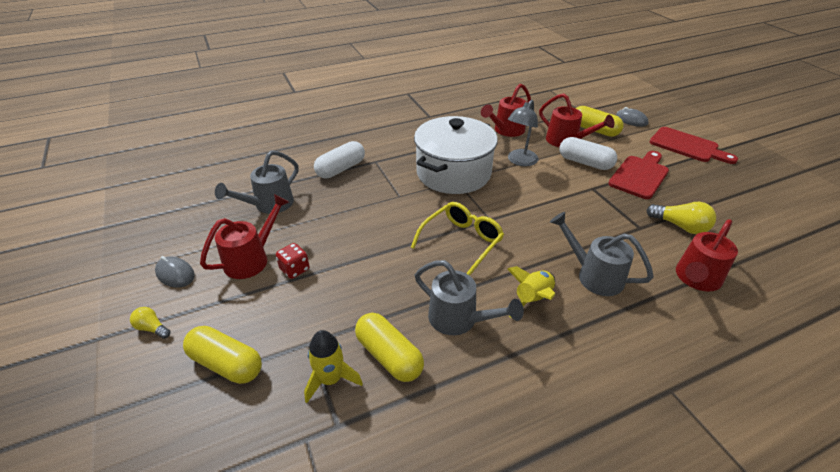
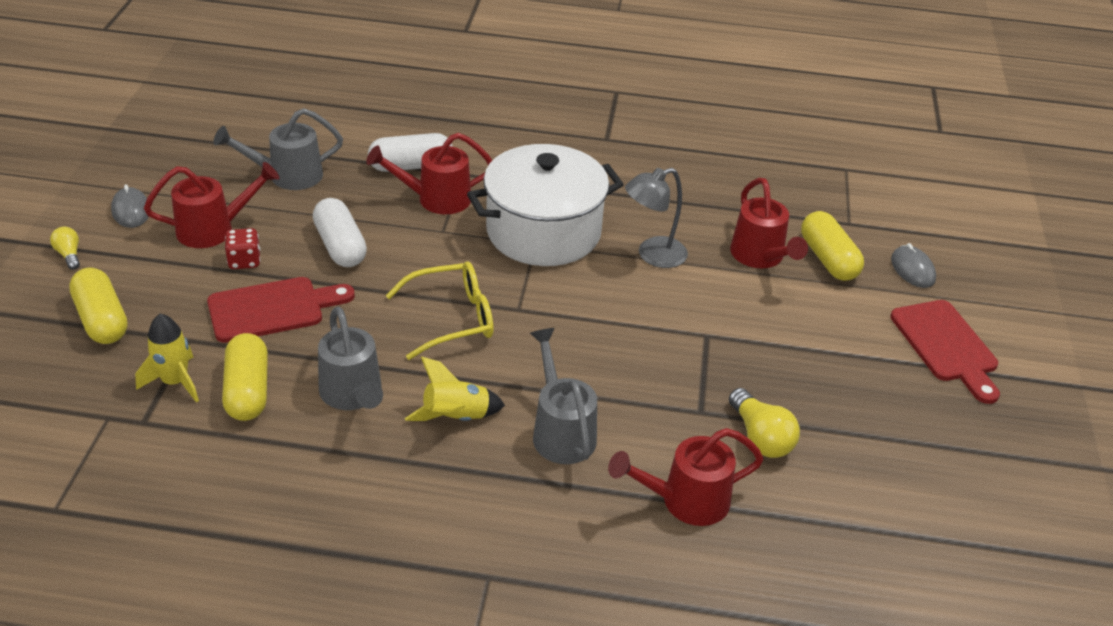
camera: 30 degrees right, 0 degrees up
red watering can [481,83,531,137] -> red watering can moved to [366,133,492,214]
white capsule [559,137,617,170] -> white capsule moved to [313,198,367,267]
red cutting board [608,151,669,199] -> red cutting board moved to [207,277,355,343]

